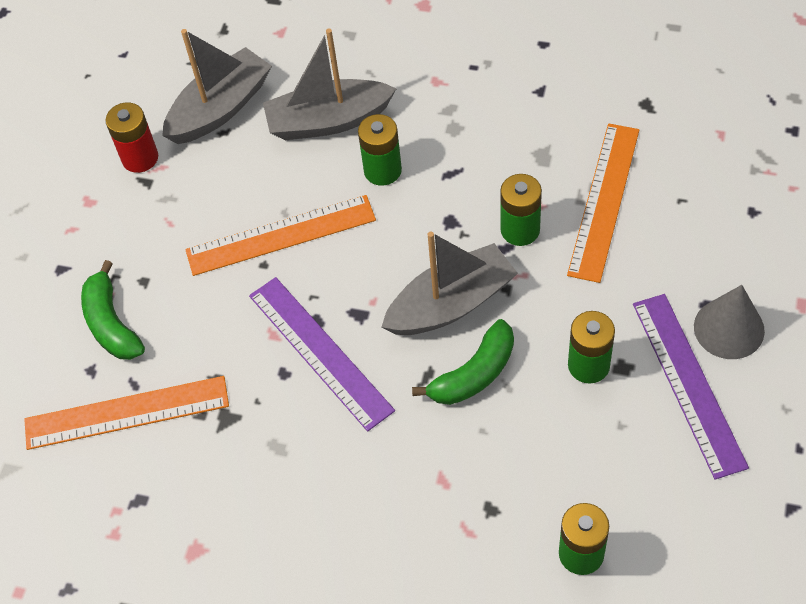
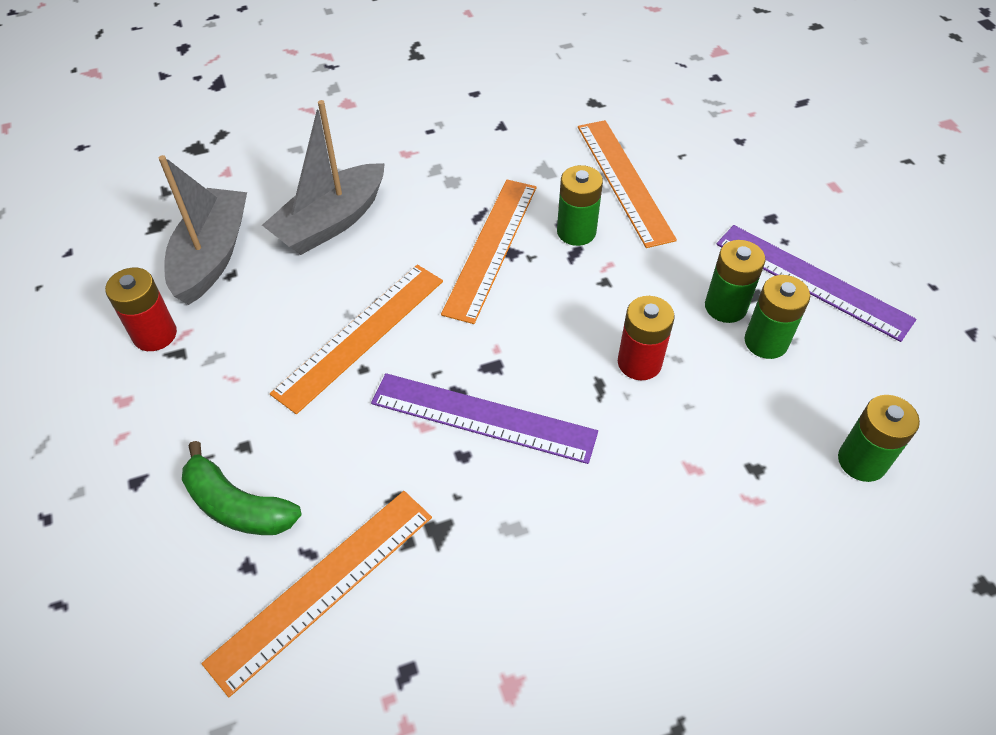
camera: 40 degrees left, 5 degrees down
green battery [358,114,402,186] -> green battery moved to [744,275,810,359]
grey boat [382,231,518,335] -> none
green banana [412,319,514,405] -> red battery [618,296,675,380]
grey cone [694,285,765,359] -> none
none -> orange ruler [441,180,537,324]

